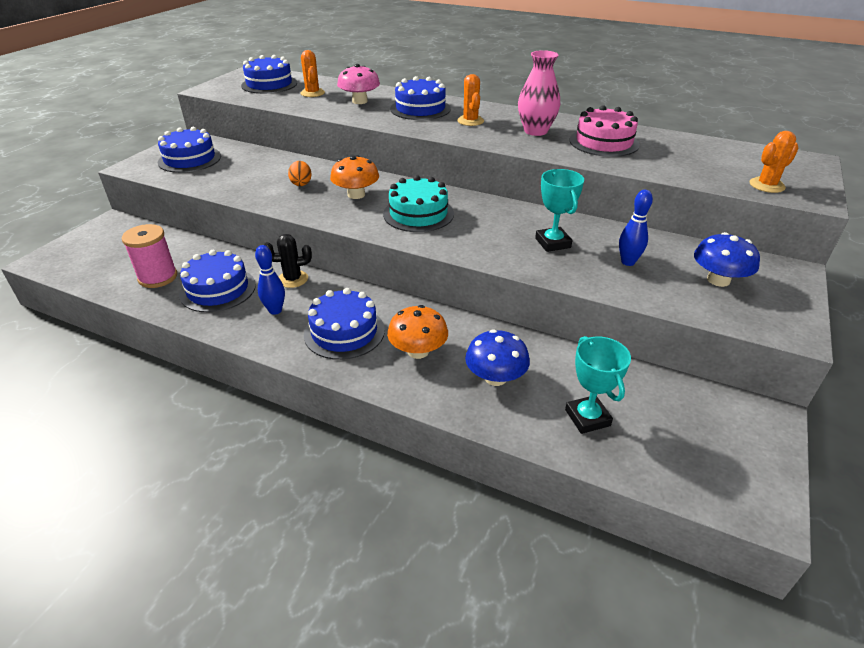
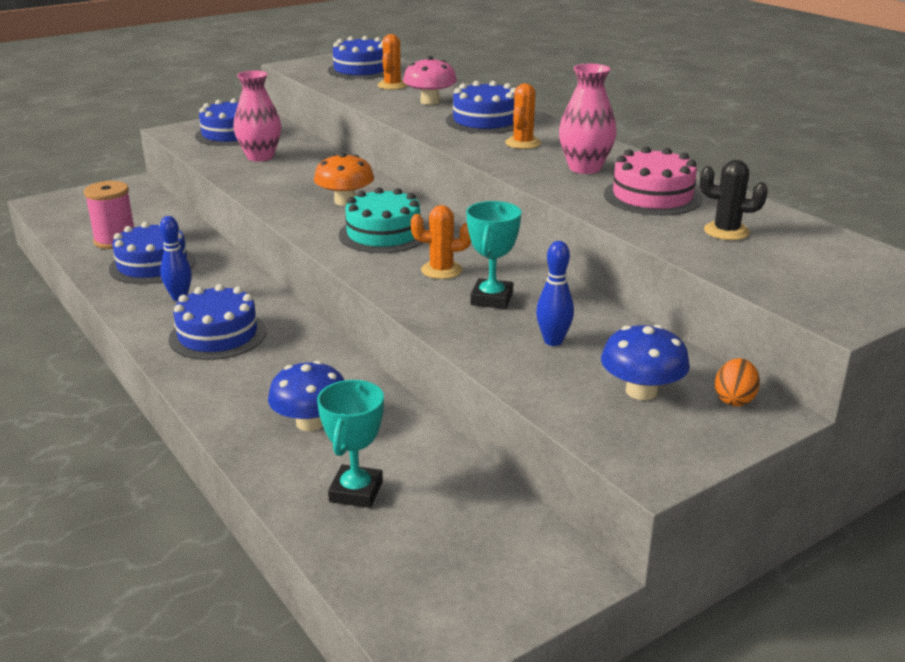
camera: 30 degrees right, 10 degrees down
black cactus [264,234,312,288] -> black cactus moved to [700,160,768,240]
orange egg [288,161,311,186] -> orange egg moved to [715,358,760,406]
orange mushroom [387,305,448,359] -> none
orange cactus [750,131,798,193] -> orange cactus moved to [411,205,471,279]
none -> pink vase [233,71,281,161]

